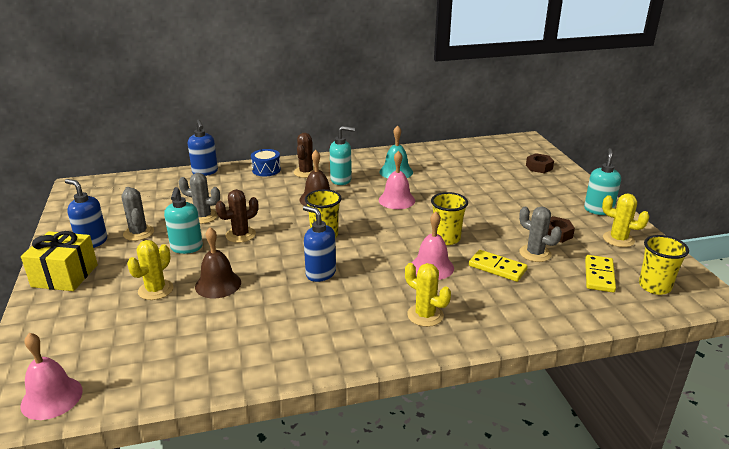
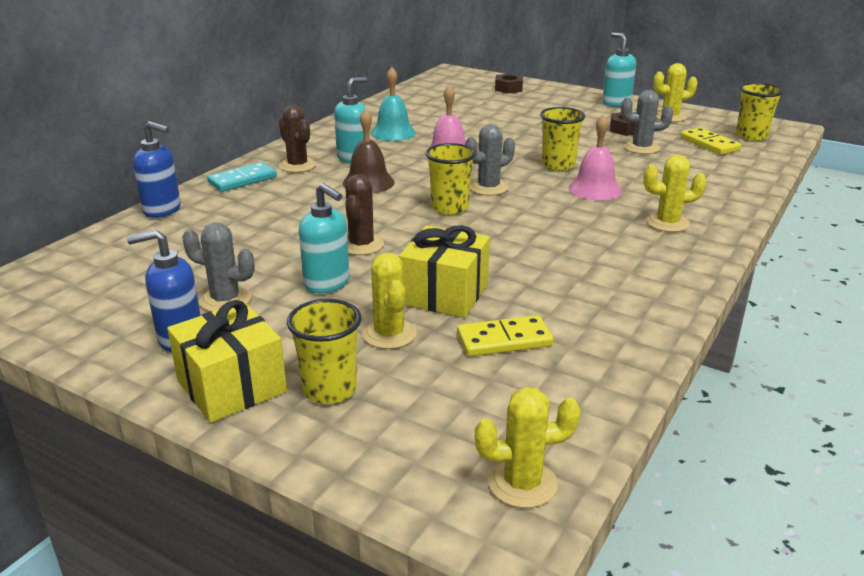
camera: 45 degrees left, 0 degrees up
pink bell [20,333,83,420] -> yellow cactus [475,387,581,508]
grey cactus [179,173,220,224] -> grey cactus moved to [465,124,515,196]
brown bell [195,227,241,298] -> yellow gift [399,225,490,318]
blue drum [251,149,281,176] -> turquoise domino [207,162,277,192]
blue soap dispenser [303,205,336,282] -> none
yellow domino [469,250,527,282] -> yellow domino moved to [457,315,553,356]
none -> yellow cup [287,299,362,404]

